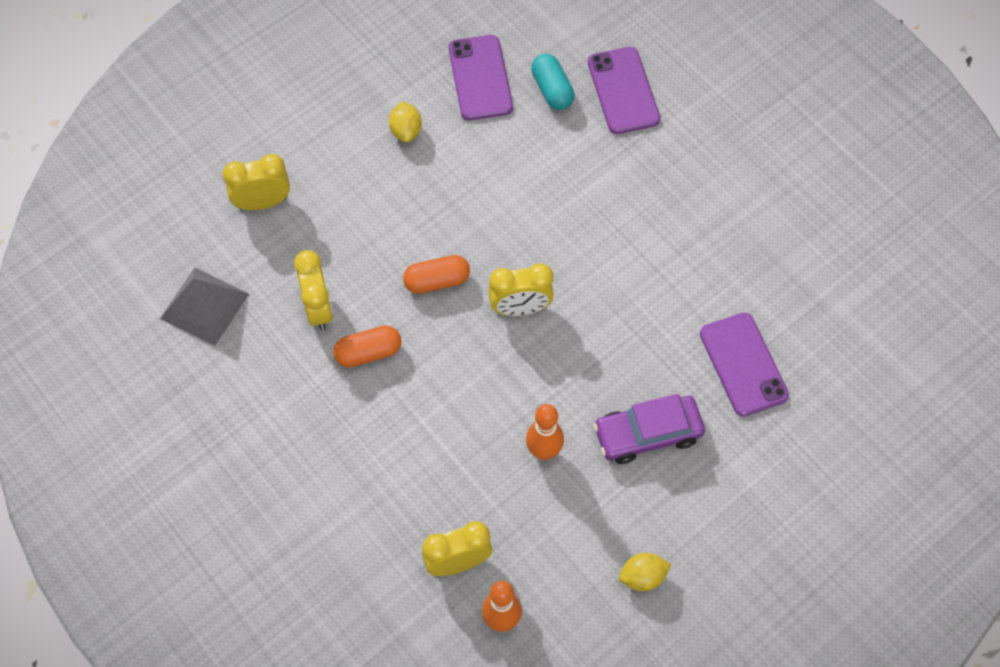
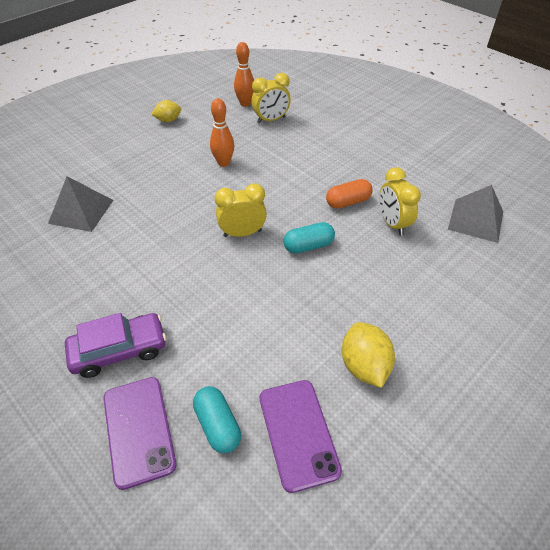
camera: 175 degrees right, 15 degrees down
yellow clock [223,154,290,210] -> none
yellow lemon [389,102,422,143] -> yellow lemon [342,322,395,388], size x1.52
orange capsule [403,255,470,294] -> turquoise capsule [283,222,335,253]
purple car [593,394,705,464] -> purple car moved to [65,313,166,378]
purple phone [700,312,789,417] -> grey pyramid [48,176,114,232]

